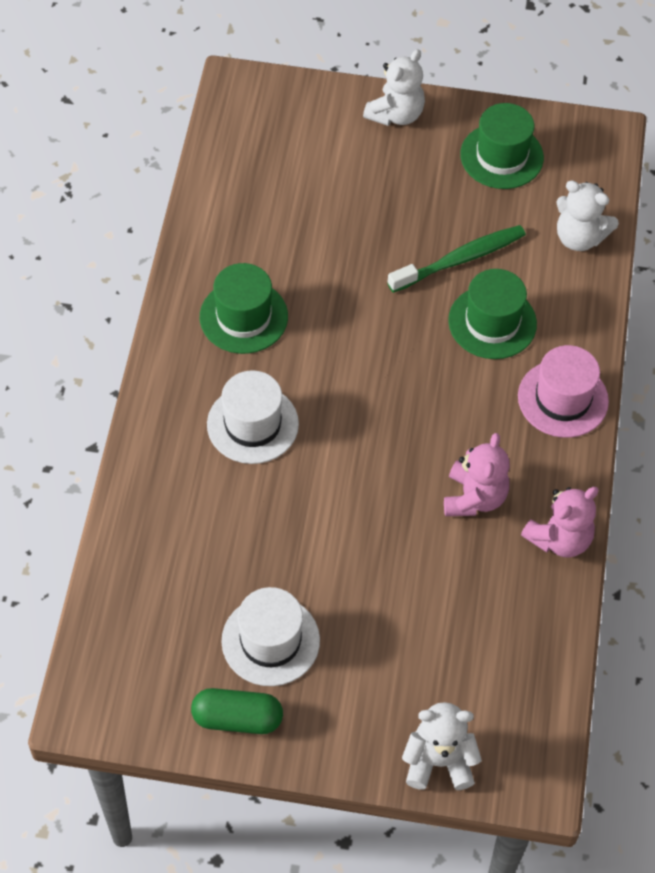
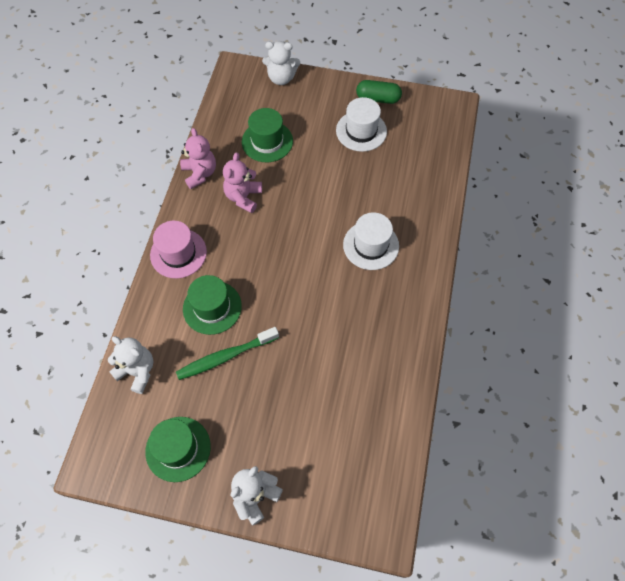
camera: 175 degrees left, 5 degrees up
green hat [200,263,288,354] -> green hat moved to [242,108,293,162]
pink teddy bear [521,487,599,558] -> pink teddy bear turned 105 degrees clockwise [180,128,216,189]

